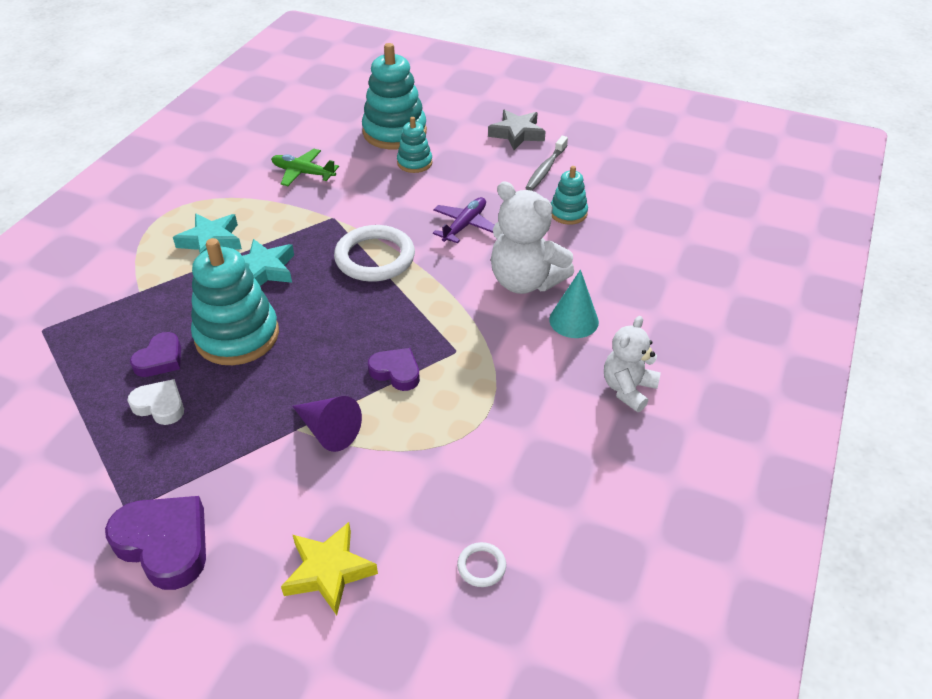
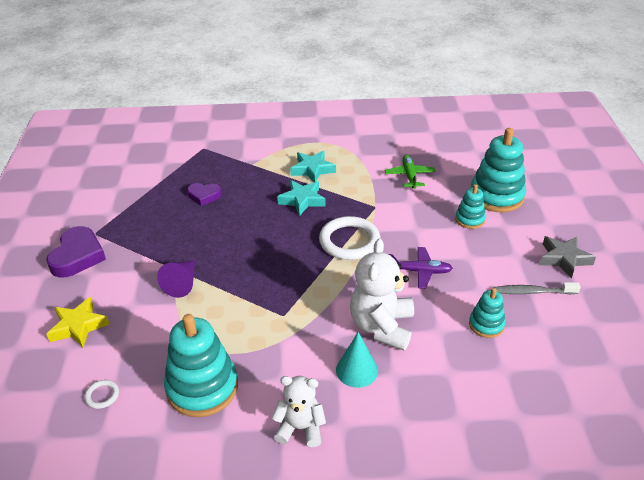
camera: 65 degrees right, 5 degrees down
white heart [127,379,184,425] -> none
turquoise stacking toy [191,238,279,365] -> turquoise stacking toy moved to [164,314,238,417]
purple heart [368,348,420,391] -> none

